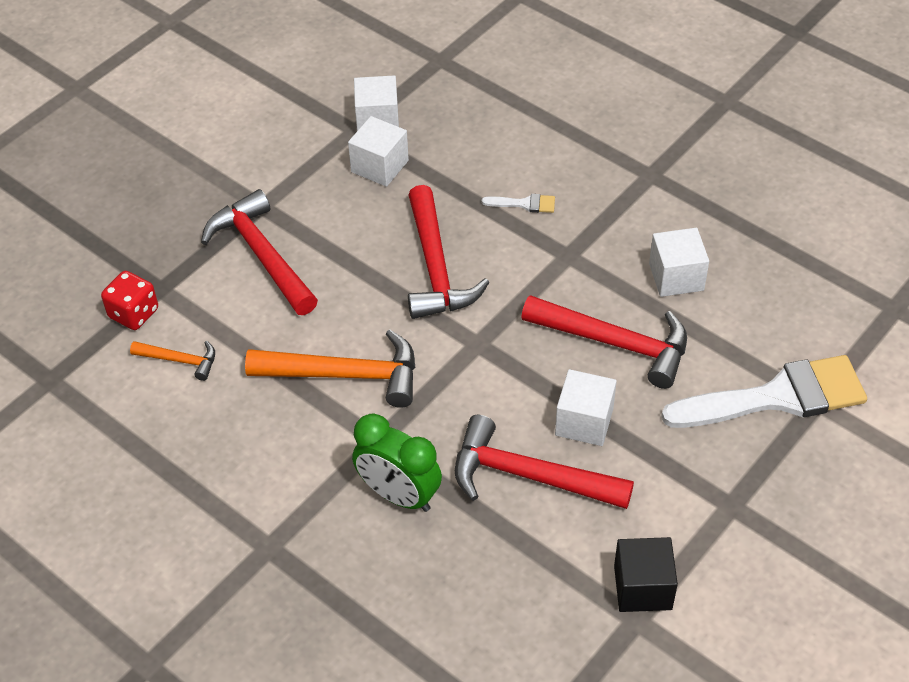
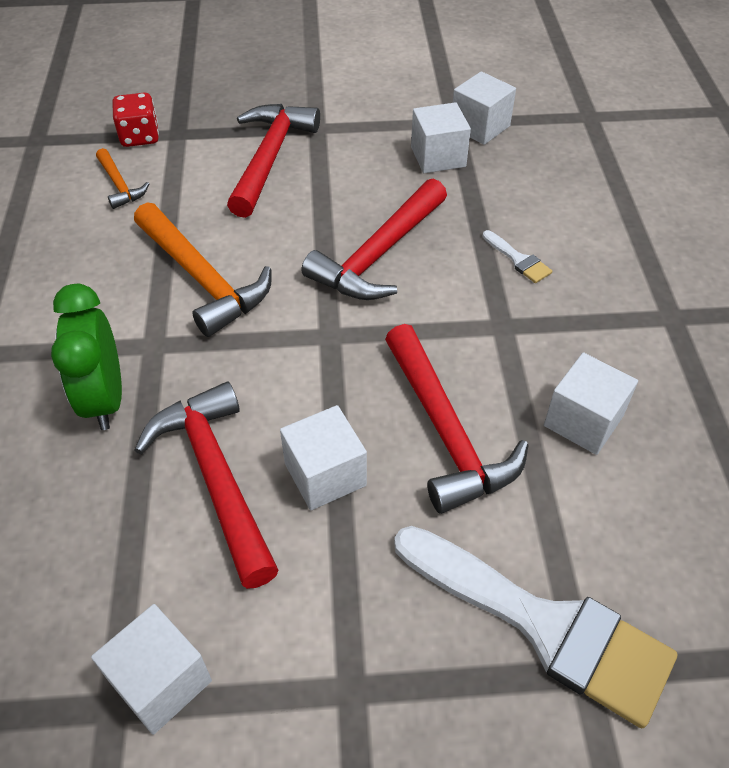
camera: 45 degrees right, 0 degrees up
black cube [614,537,678,612] -> white cube [91,604,212,735]

